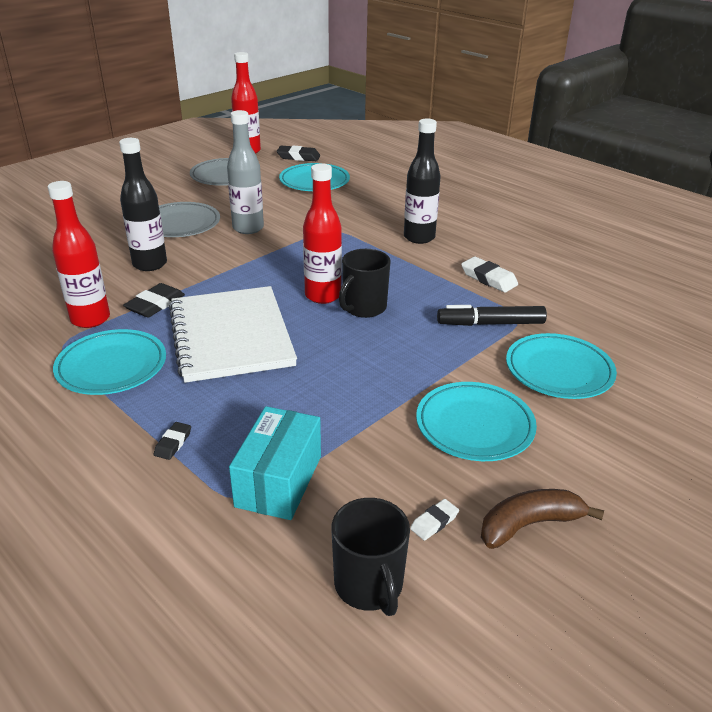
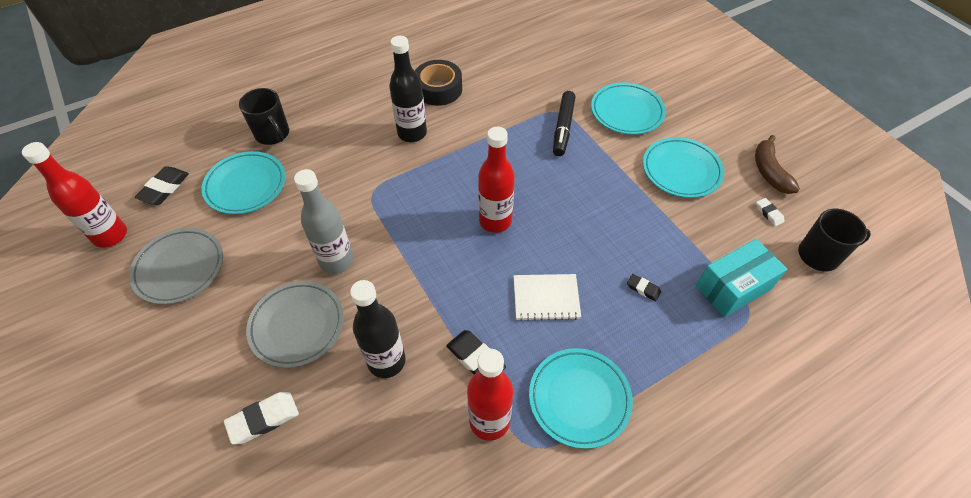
camera: 75 degrees left, 20 degrees up
black eraser [154,422,191,460] -> black eraser moved to [627,274,661,301]
white notebook [169,286,297,383] -> white notebook [514,274,581,321], size x0.51
turquoise box [229,406,321,520] -> turquoise box turned 60 degrees counterclockwise [696,239,787,317]
black mug [339,249,391,318] -> black mug moved to [239,88,289,145]
white eraser [461,257,518,292] -> white eraser moved to [224,392,299,445]
none -> black tape [415,60,462,106]

